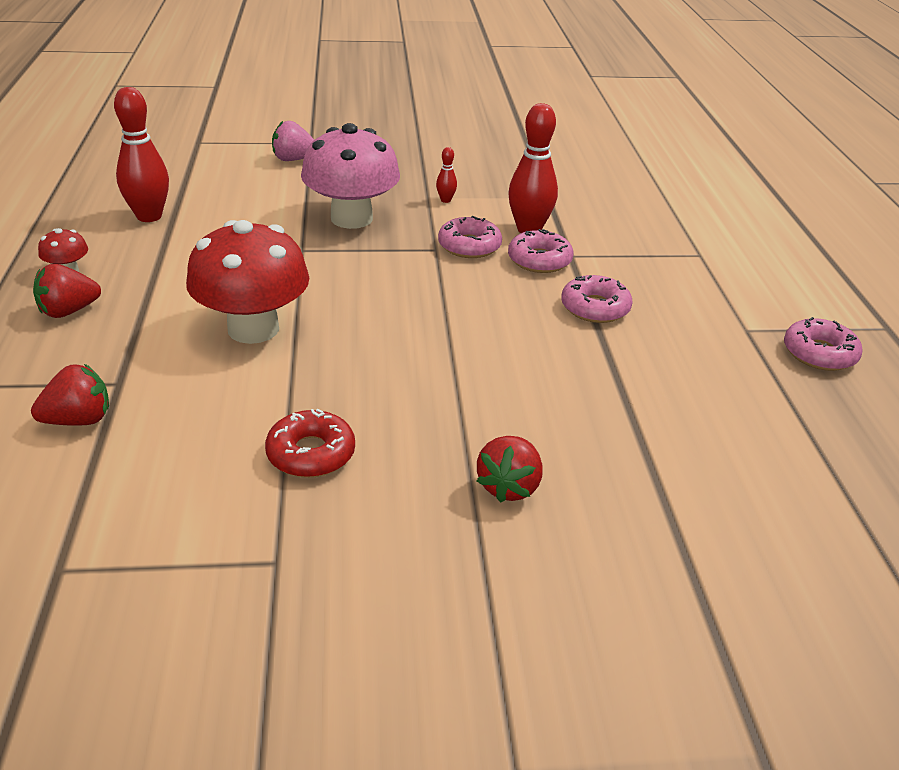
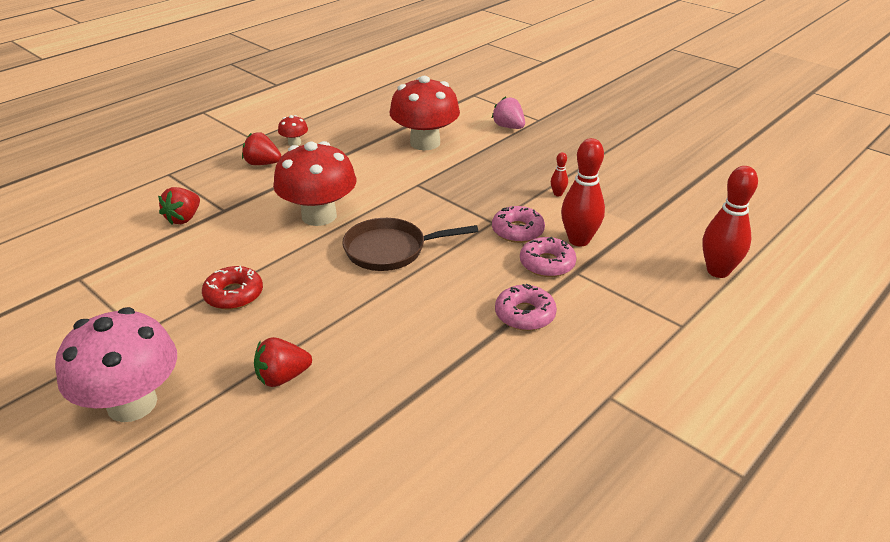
camera: 50 degrees right, 0 degrees up
red strawberry [31,364,109,426] -> red strawberry turned 90 degrees clockwise [158,187,200,225]
red bowling pin [114,87,169,222] -> red bowling pin moved to [702,166,758,278]
pink mushroom [301,123,400,229] -> pink mushroom moved to [55,307,177,422]
pink donut [784,317,863,371] -> none
none -> brown pan [342,218,478,271]
none -> red mushroom [390,76,460,150]

